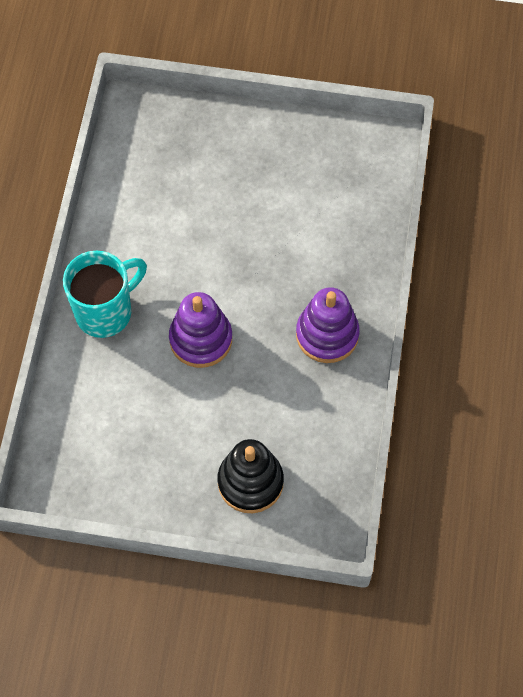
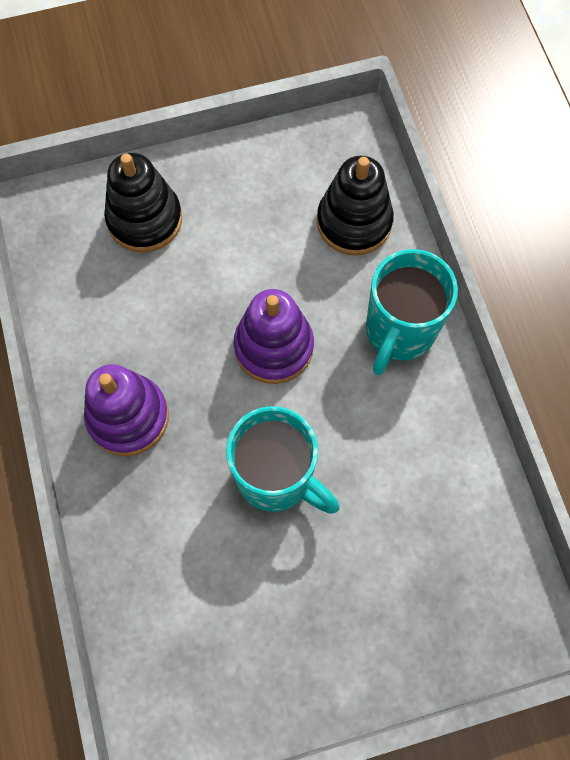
camera: 155 degrees right, 5 degrees up
none -> turquoise mug [226,406,339,514]
none -> black stacking toy [317,156,394,256]

